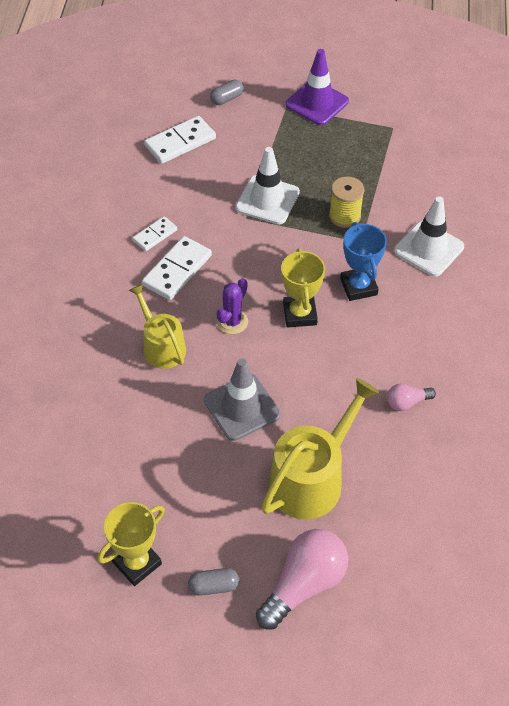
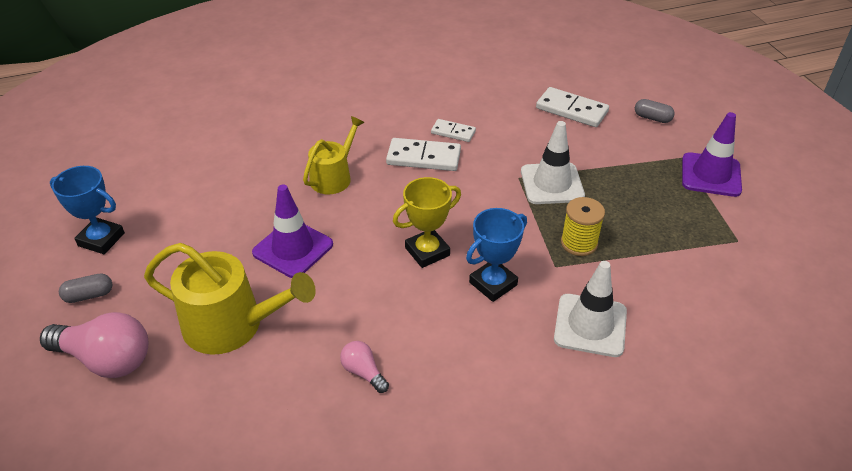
camera: 65 degrees right, 10 degrees down
yellow trophy [97,502,165,586] -> blue trophy [50,166,125,254]
grey capsule [188,568,240,596] -> grey capsule turned 75 degrees counterclockwise [59,273,112,303]
grey traffic cone [204,359,281,441] -> purple traffic cone [252,185,333,278]
purple cactus [217,278,248,334] -> none

